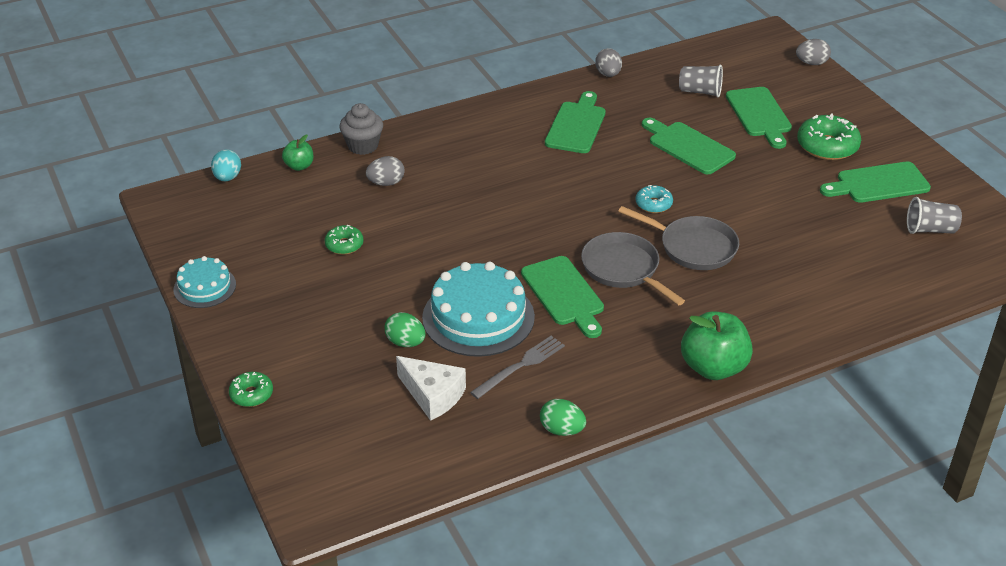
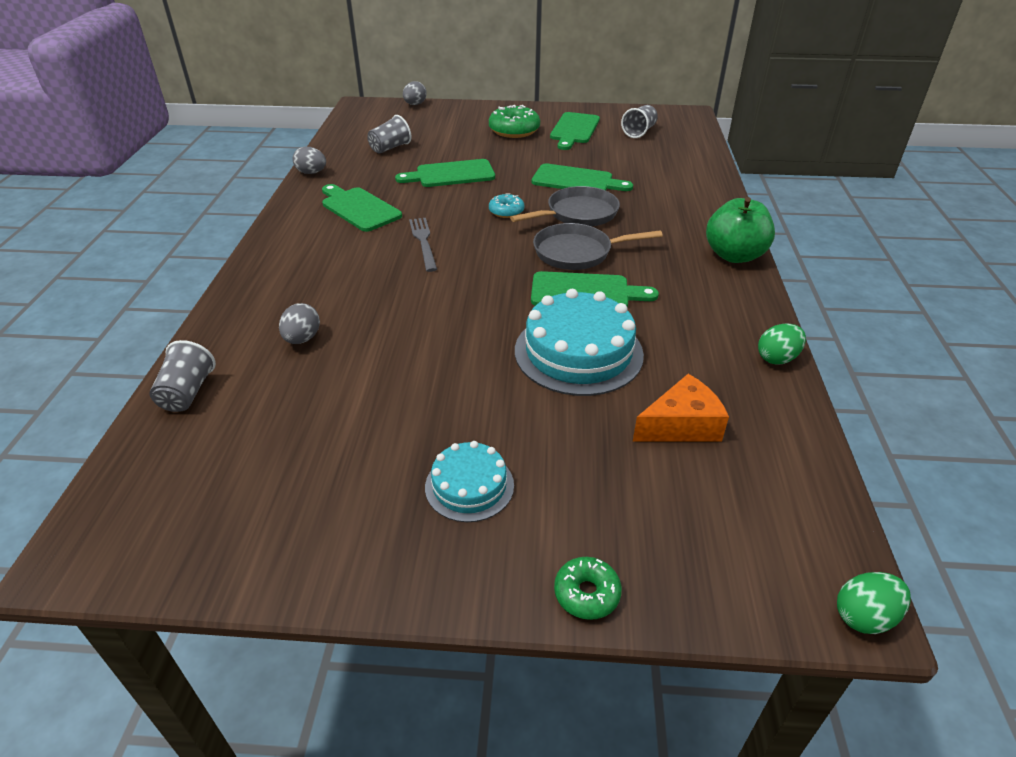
camera: 60 degrees left, 0 degrees up
turquoise cake [173,256,236,308] -> turquoise cake moved to [425,441,514,522]
turquoise egg [211,149,241,181] -> none
green apple [282,134,314,171] -> grey cup [149,340,216,412]
green donut [325,225,364,255] -> none
grey cupcake [340,103,383,155] -> none
green egg [384,312,426,347] -> green egg moved to [837,572,911,634]
white cheese [396,356,466,421] -> orange cheese [633,374,729,441]
grey fork [470,336,565,399] -> grey fork moved to [409,218,437,272]
green cutting board [726,87,792,149] -> green cutting board moved to [532,163,633,191]

